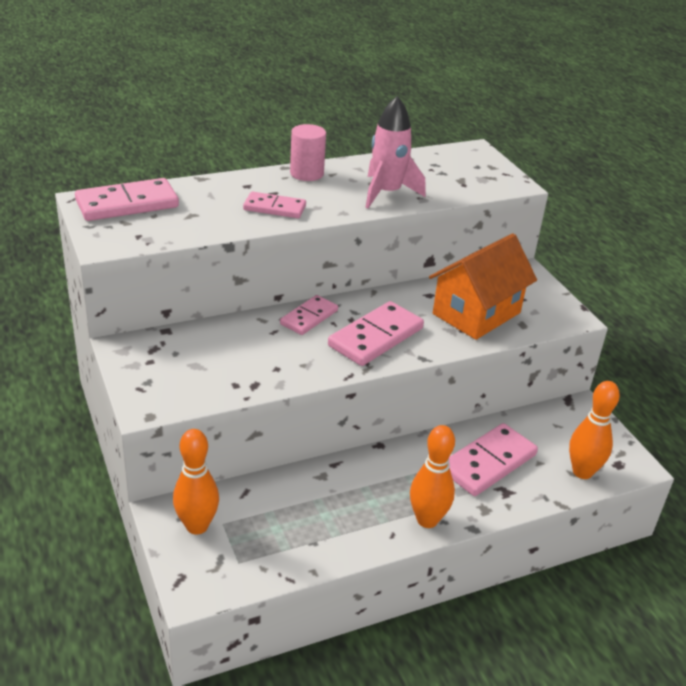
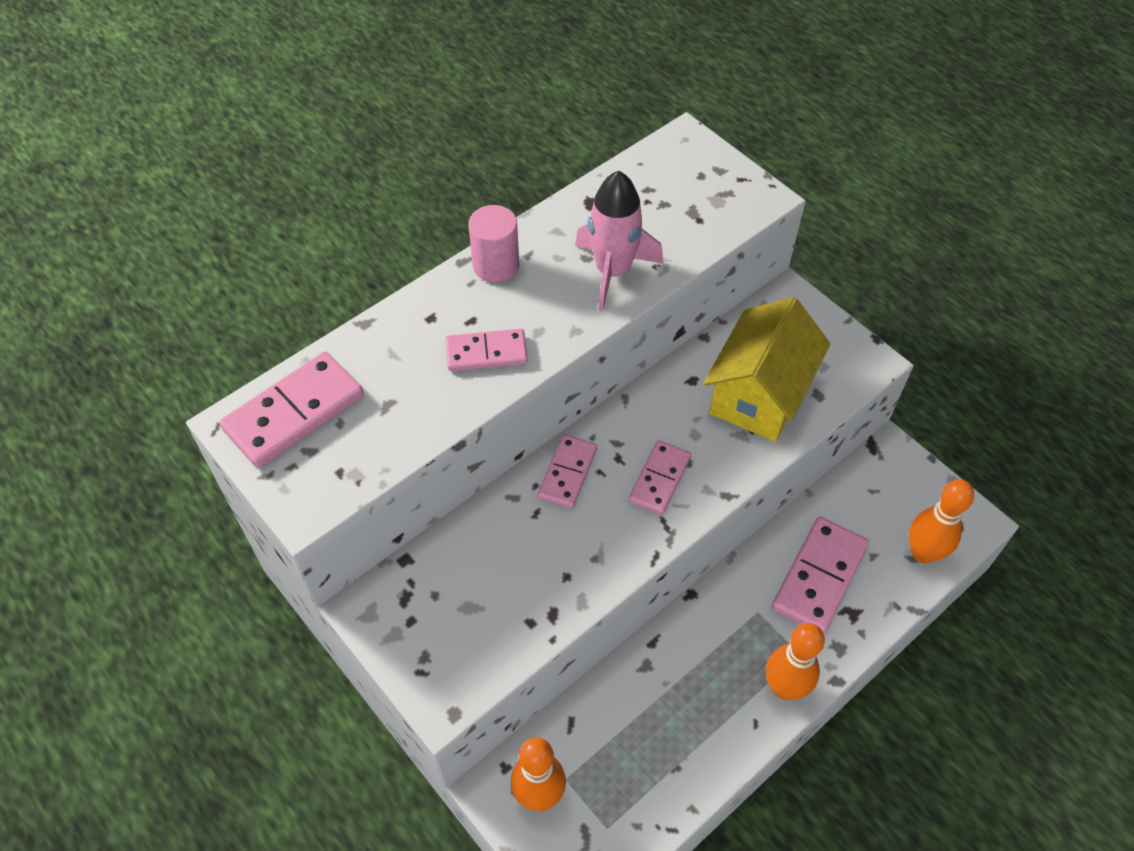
camera: 15 degrees left, 20 degrees up
pink domino [328,301,424,366] -> pink domino [629,440,691,515], size x0.63
orange house [429,234,537,340] -> yellow house [703,297,830,442]

